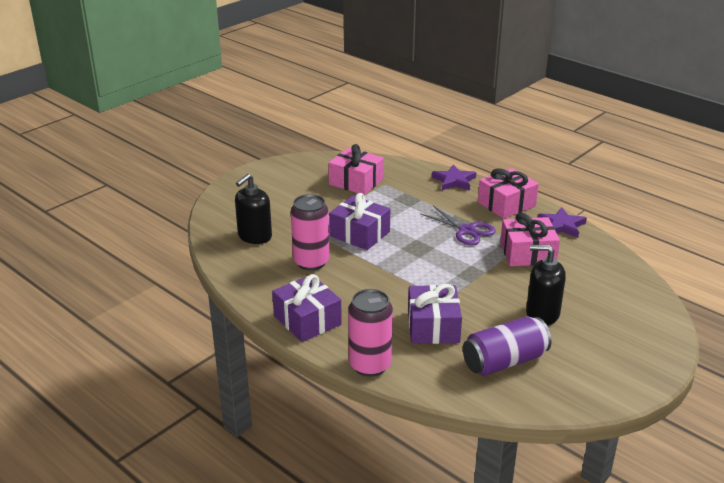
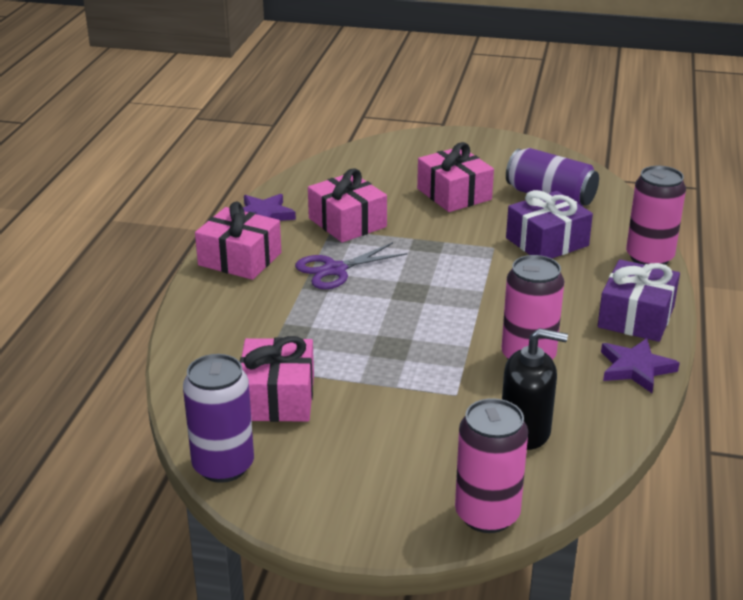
camera: 120 degrees left, 0 degrees up
purple gift [329,193,390,250] -> none
purple scissors [420,206,496,245] -> purple scissors turned 135 degrees counterclockwise [295,242,407,289]
purple star [432,164,476,191] -> purple star moved to [601,338,680,393]
black soap dispenser [526,245,566,325] -> pink gift [417,142,494,212]
none -> purple can [183,354,254,483]
none -> pink can [455,398,528,533]

